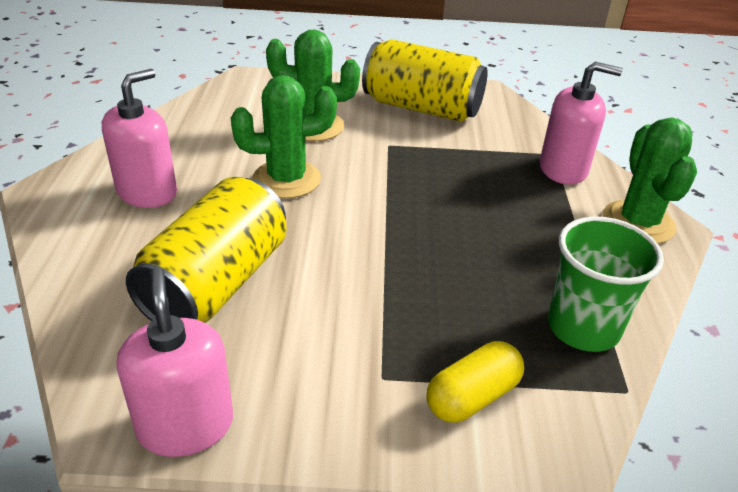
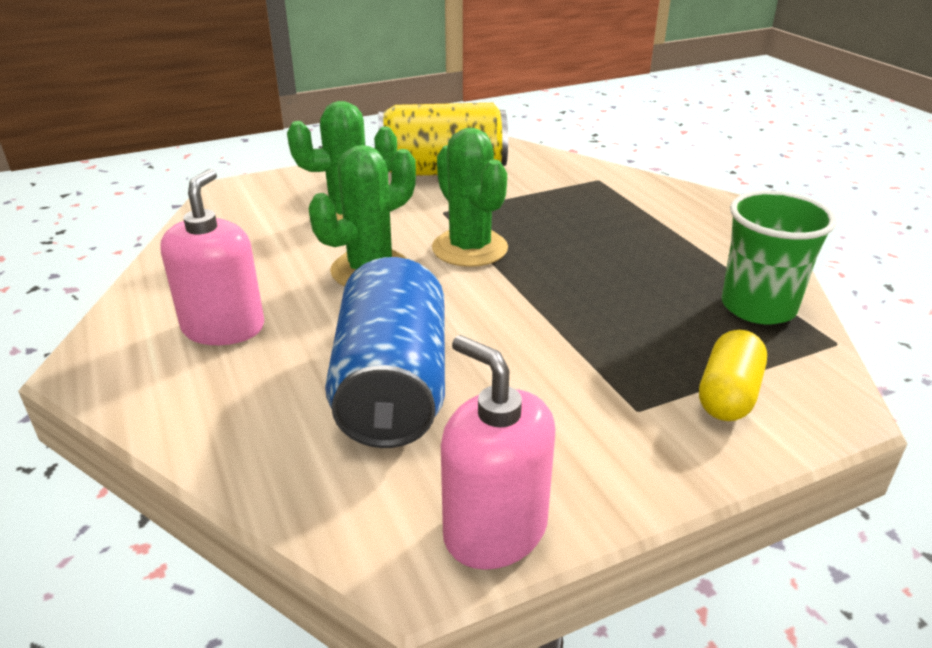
camera: 25 degrees left, 5 degrees down
yellow can [126,177,287,323] -> blue can [325,257,445,448]
pink soap dispenser [540,62,623,185] -> none
green cactus [603,118,697,244] -> green cactus moved to [432,128,508,267]

